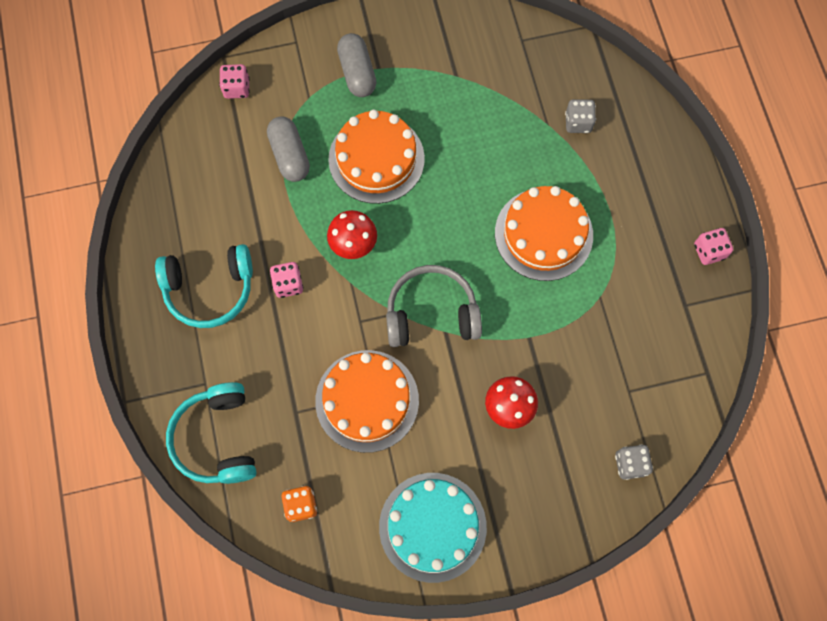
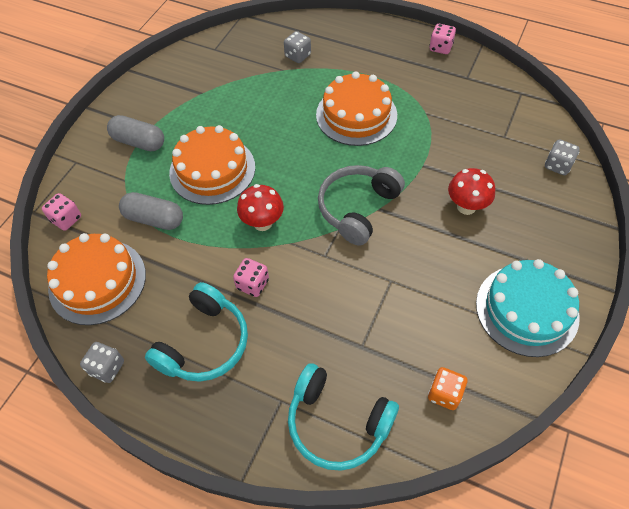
camera: 50 degrees left, 15 degrees down
orange cake [315,350,419,453] -> orange cake moved to [47,233,146,325]
none -> grey dice [80,342,124,383]

